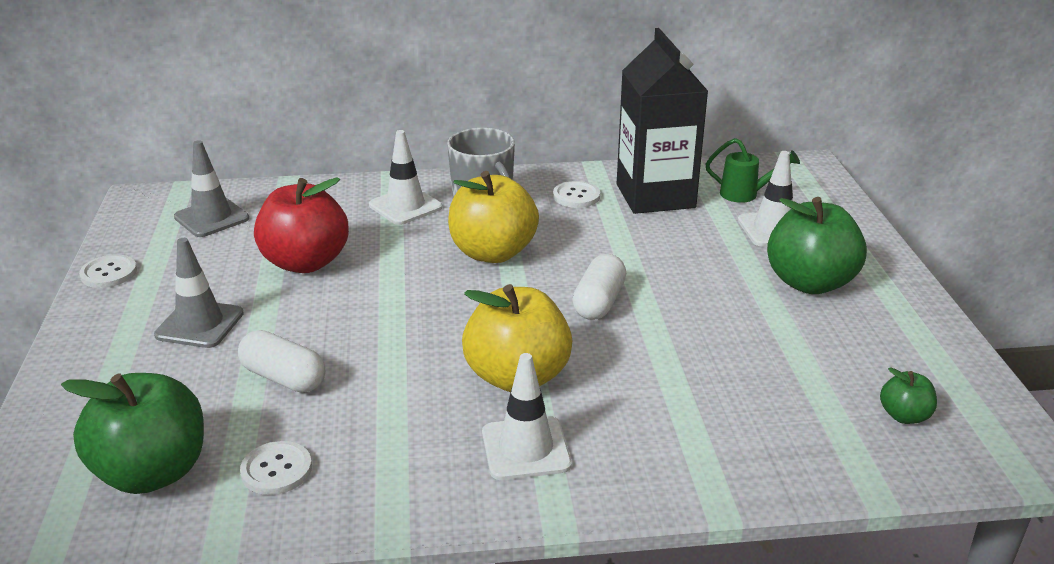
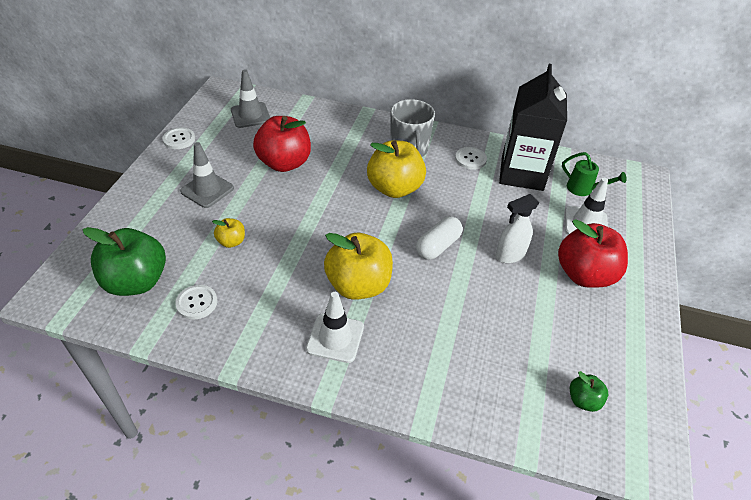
camera: 20 degrees right, 15 degrees up
white capsule [238,330,325,393] -> yellow apple [212,218,245,248]
white traffic cone [369,130,442,225] -> none
green apple [767,197,867,294] -> red apple [558,219,628,288]
none -> white spray bottle [495,194,539,263]

